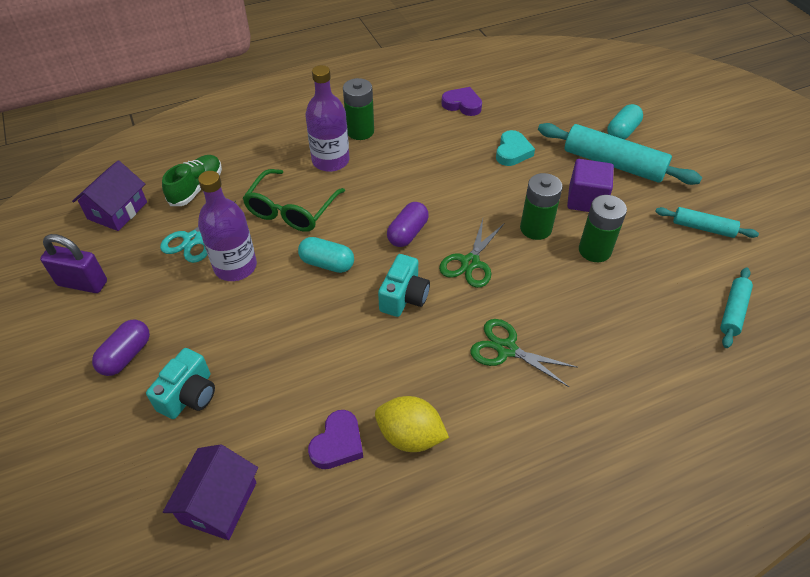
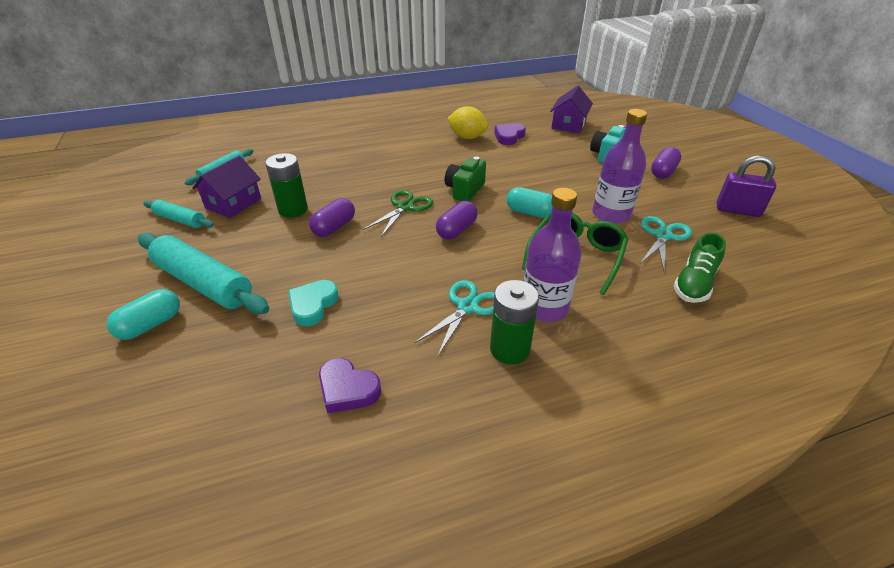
camera: 175 degrees left, 10 degrees down
purple house [72,160,147,231] -> purple house moved to [192,156,261,218]
turquoise camera [378,254,430,317] -> green camera [445,157,486,201]
green scissors [470,319,578,387] -> none
green battery [520,173,563,240] -> purple capsule [309,198,355,237]
purple cube [567,159,614,212] -> none
none -> turquoise scissors [414,280,495,356]

